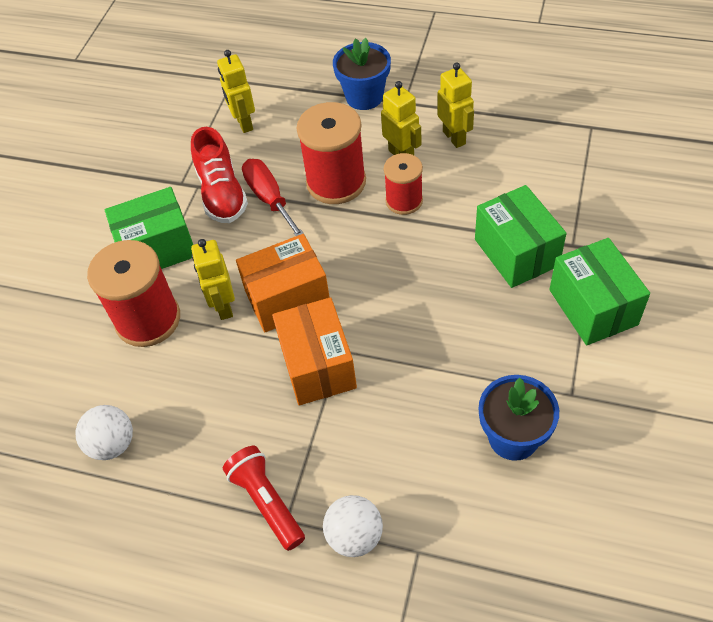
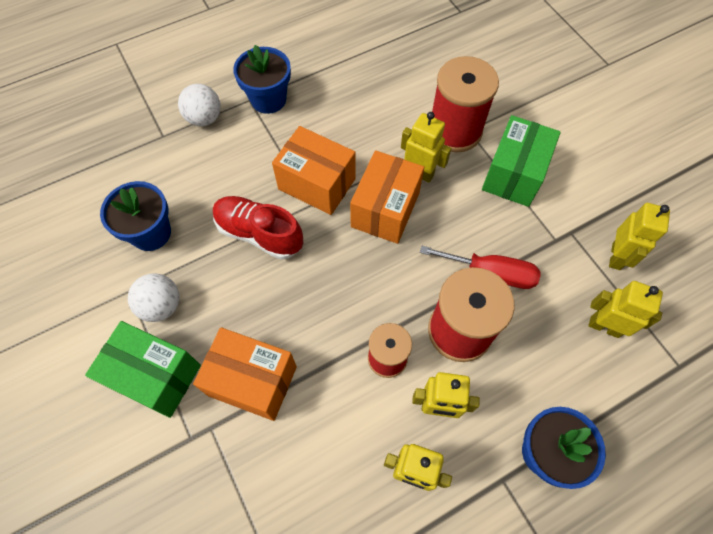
camera: 130 degrees right, 10 degrees up
white ball [76,405,133,460] -> white ball moved to [128,273,179,322]
red shoe [191,127,248,223] -> red shoe moved to [213,196,303,260]
red flashlight [223,446,305,551] -> blue flower pot [233,45,291,114]
green box [475,185,567,288] -> orange box [193,327,297,421]
none -> yellow robot [609,203,670,270]

